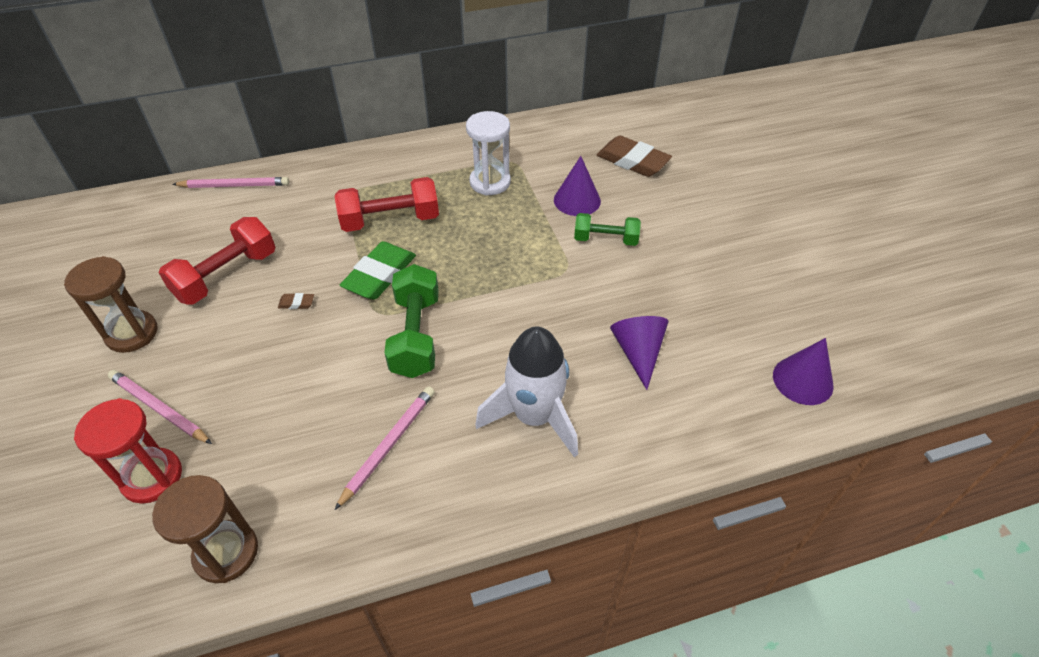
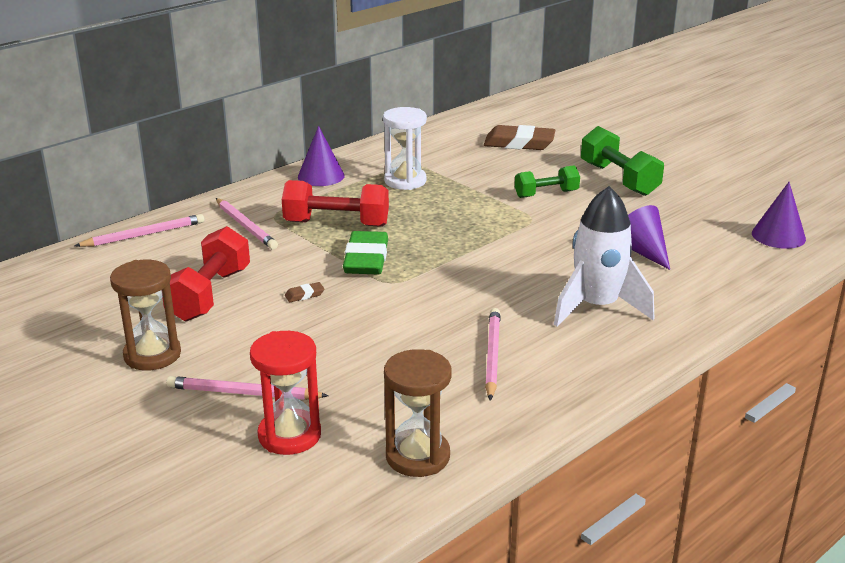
camera: 25 degrees left, 20 degrees down
red dumbbell [334,177,439,232] -> red dumbbell turned 45 degrees clockwise [282,180,389,227]
green dumbbell [385,264,439,378] -> green dumbbell moved to [581,126,664,196]
purple cone [554,156,601,216] -> purple cone moved to [298,126,345,186]
none -> pink pencil [216,198,278,249]

